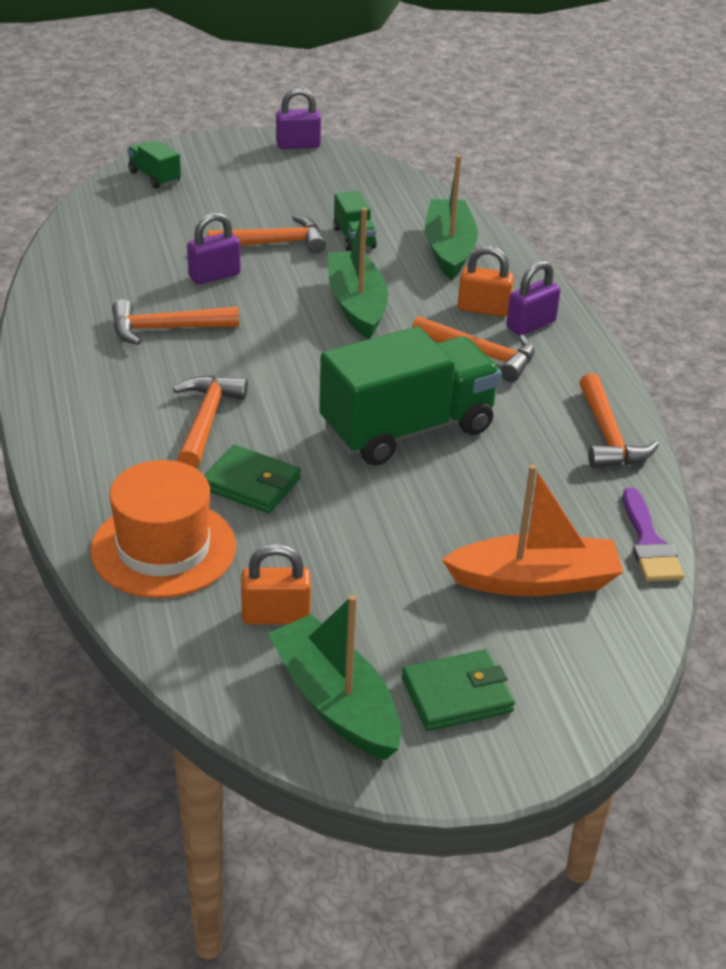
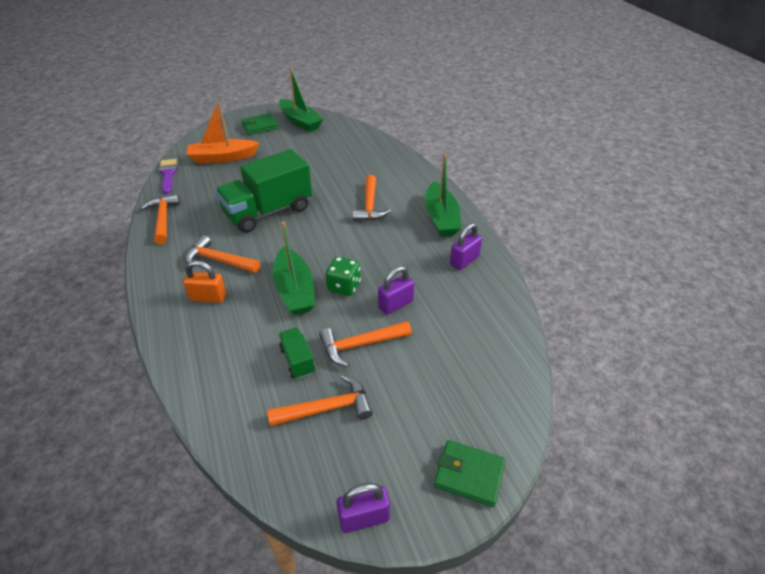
camera: 175 degrees right, 5 degrees up
orange hat [90,460,236,598] -> none
orange hammer [112,299,239,345] -> orange hammer moved to [267,375,373,426]
green truck [127,140,181,189] -> none
green wallet [204,445,301,513] -> green wallet moved to [434,440,505,507]
orange padlock [241,544,311,624] -> none
green boat [425,155,478,280] -> green boat moved to [425,154,461,237]
purple padlock [506,260,561,335] -> purple padlock moved to [450,223,482,270]
none -> green dice [326,256,361,296]

